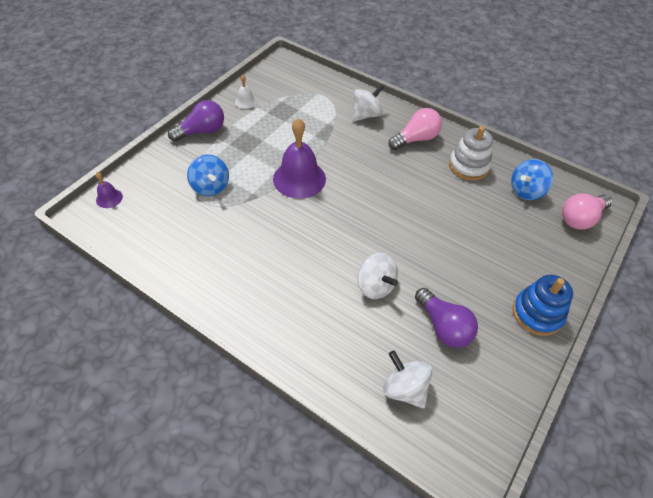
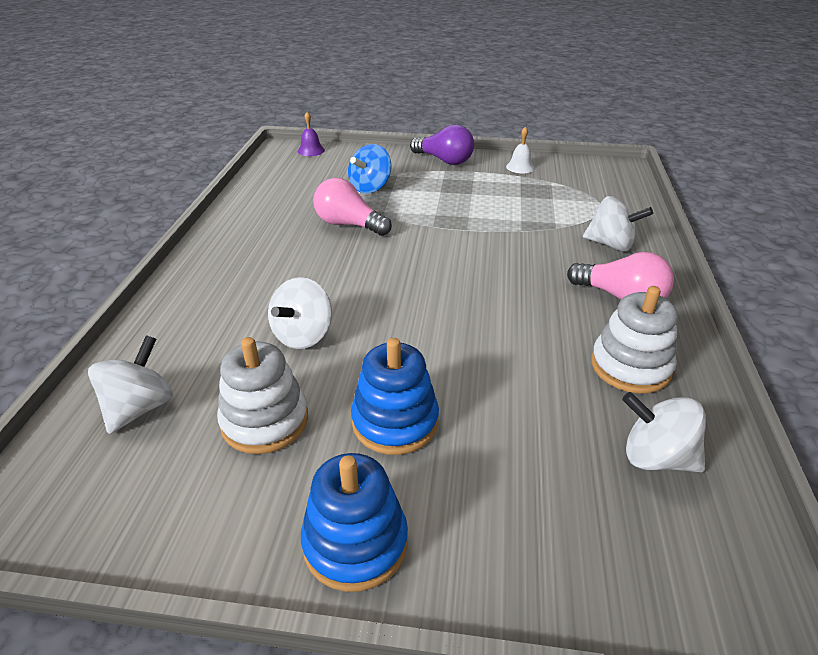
camera: 65 degrees right, 15 degrees down
purple bell [273,118,326,199] -> none
purple light bulb [415,288,478,348] -> white stacking toy [217,337,308,454]
blue spinning top [511,159,553,200] -> white spinning top [622,392,706,472]
pink light bulb [562,194,613,230] -> pink light bulb moved to [313,178,392,236]
none -> blue stacking toy [351,338,439,455]

